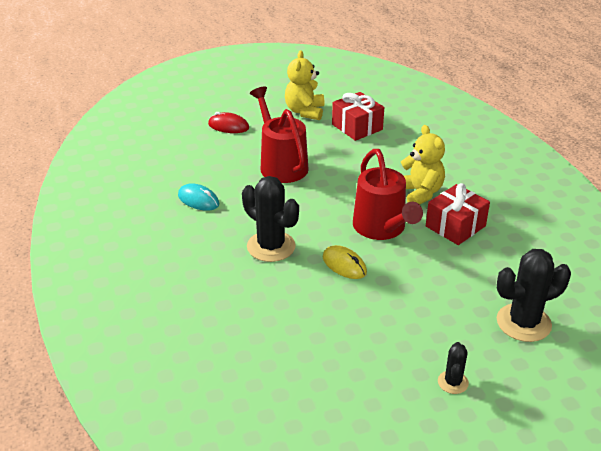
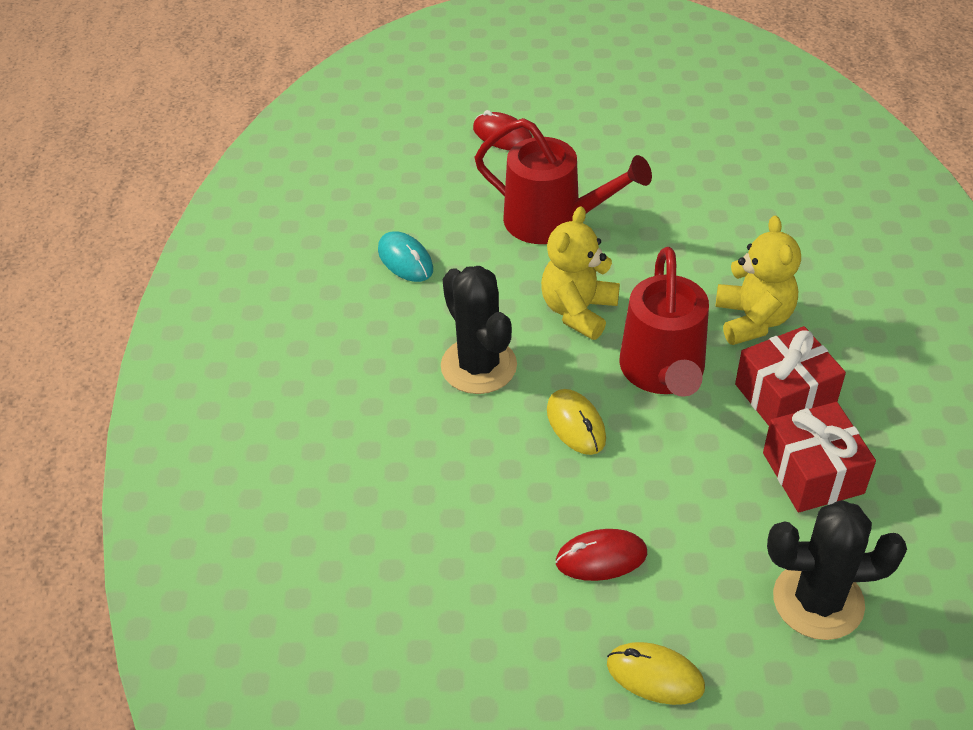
camera: 20 degrees right, 10 degrees up
red watering can [250,87,309,183] -> red watering can turned 120 degrees clockwise [474,118,652,244]
yellow teddy bear [285,50,324,120] -> yellow teddy bear moved to [541,206,620,340]
red gift [332,92,384,141] -> red gift moved to [763,402,876,512]
black cactus [438,342,469,394] -> yellow mouse [607,642,705,705]
none -> red mouse [556,529,647,581]

